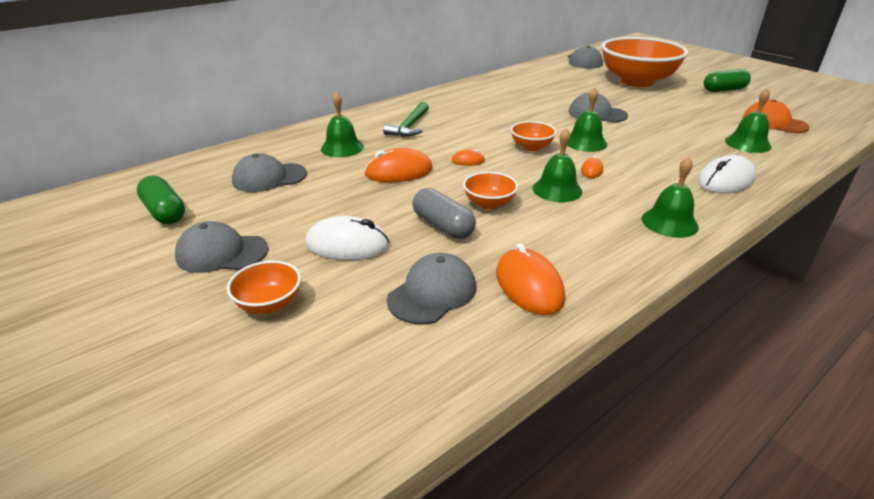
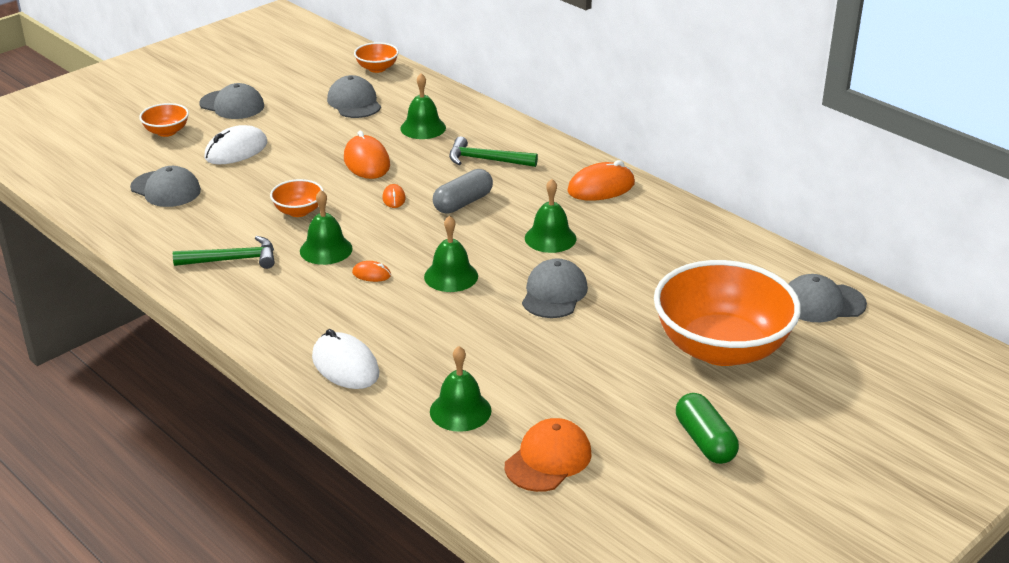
camera: 85 degrees right, 0 degrees up
green capsule [137,176,185,224] -> none
grey cap [175,221,268,273] -> grey cap turned 120 degrees clockwise [199,83,264,119]
white mouse [305,216,390,260] -> white mouse turned 45 degrees clockwise [205,125,267,164]
grey capsule [412,188,476,239] -> grey capsule moved to [433,169,493,214]
orange mouse [496,243,565,315] -> orange mouse moved to [567,160,635,201]
orange bowl [511,121,557,151] -> orange bowl moved to [354,42,399,73]
green bell [642,157,699,238] -> green bell moved to [525,179,577,253]
none -> green hammer [173,236,274,269]

